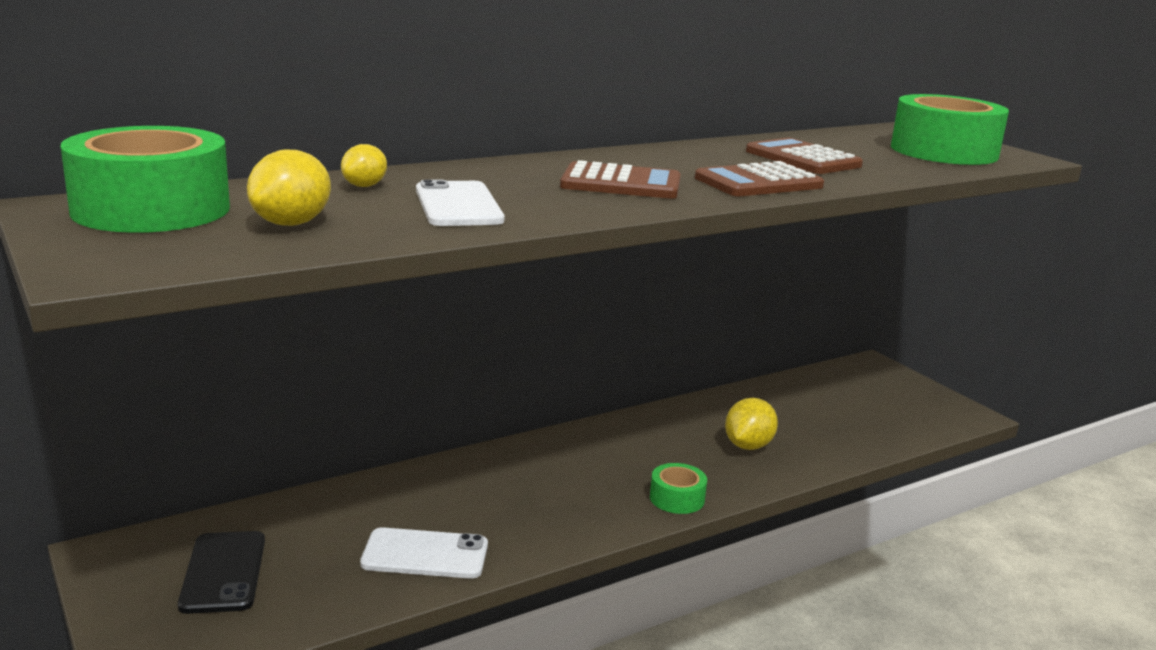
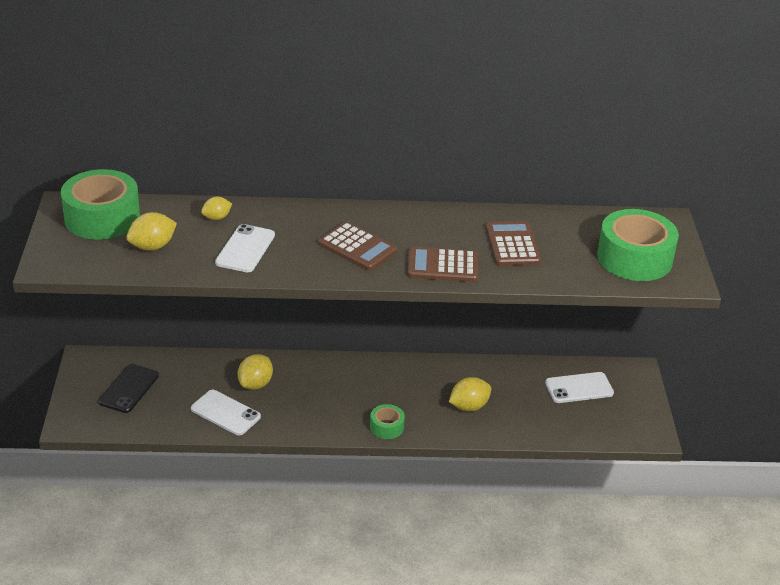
camera: 30 degrees right, 15 degrees up
none -> yellow lemon [238,354,273,390]
none -> white phone [545,372,614,403]

